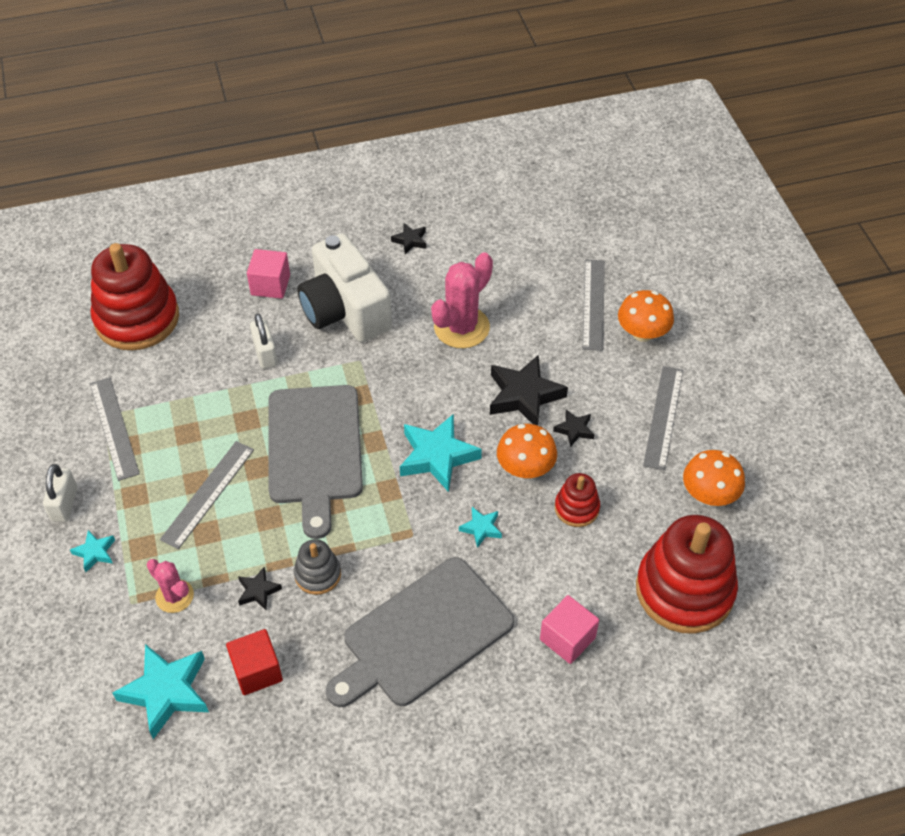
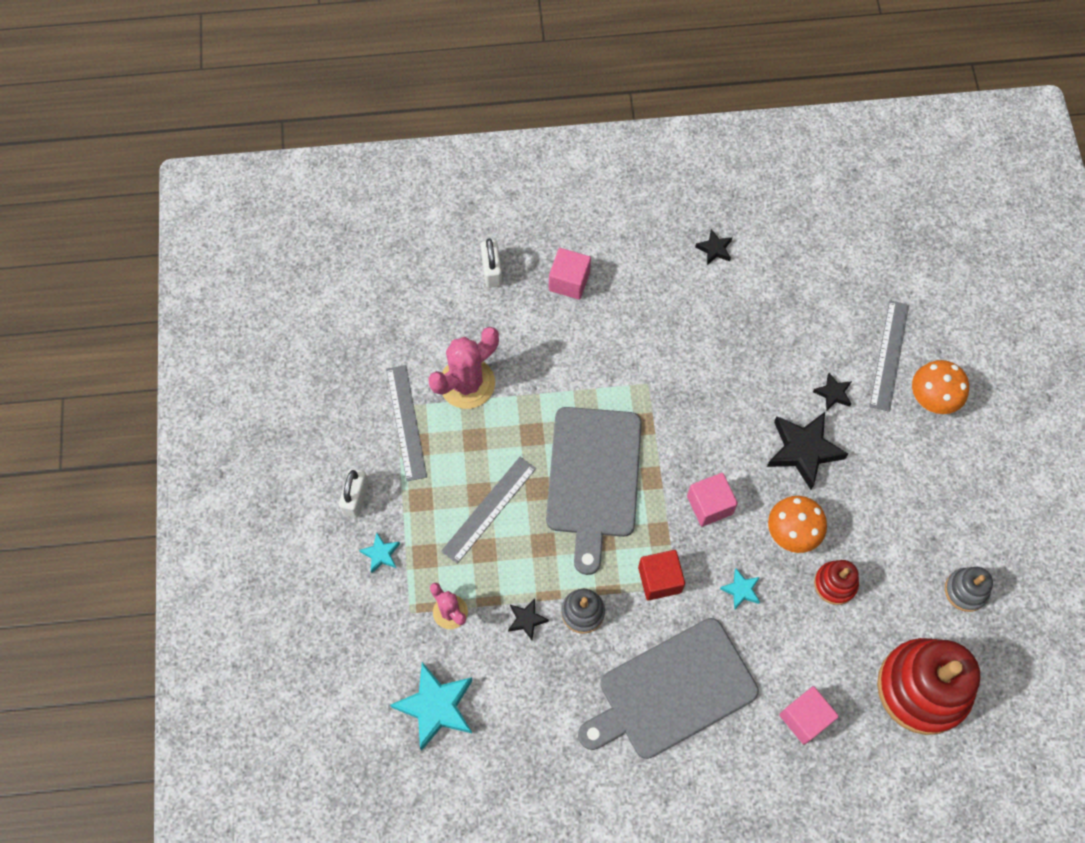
camera: 10 degrees right, 15 degrees up
red stacking toy [91,243,179,350] -> none
red cube [226,629,283,695] -> red cube moved to [638,550,685,600]
white padlock [250,314,278,369] -> white padlock moved to [481,238,502,288]
white camera [297,233,392,342] -> none
turquoise star [400,414,482,492] -> pink cube [687,473,738,526]
pink cactus [431,252,493,348] -> pink cactus moved to [429,327,499,409]
black star [553,409,594,447] -> black star moved to [813,373,852,410]
grey ruler [643,366,683,470] -> none
orange mushroom [683,450,745,506] -> grey stacking toy [945,567,993,612]

